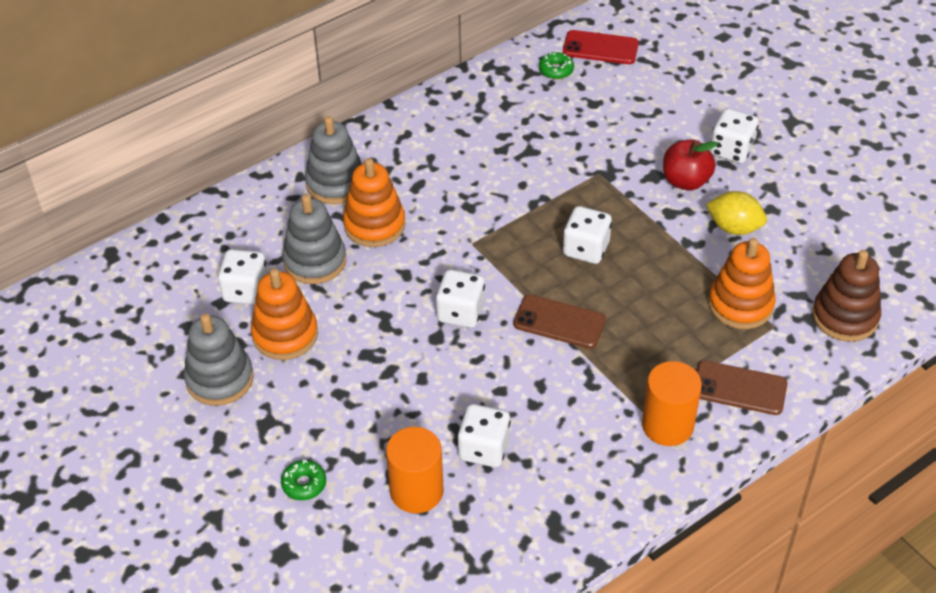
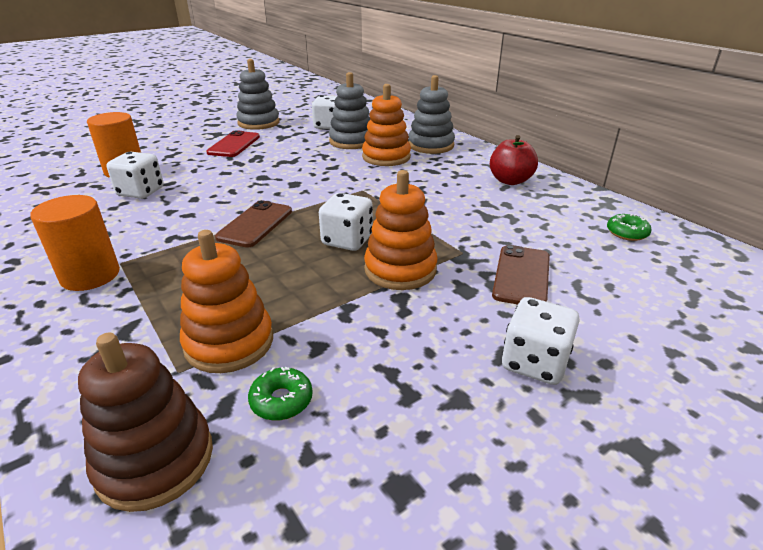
camera: 90 degrees right, 15 degrees down
orange stacking toy [251,269,318,360] -> orange stacking toy moved to [364,170,438,290]
green donut [281,459,326,500] -> green donut moved to [248,367,313,421]
white dice [436,269,485,328] -> none
red phone [563,30,639,64] -> red phone moved to [206,130,260,157]
red apple [663,140,718,191] -> red apple moved to [490,135,538,185]
brown phone [697,361,788,415] -> brown phone moved to [492,245,550,304]
yellow lemon [706,191,767,235] -> none

